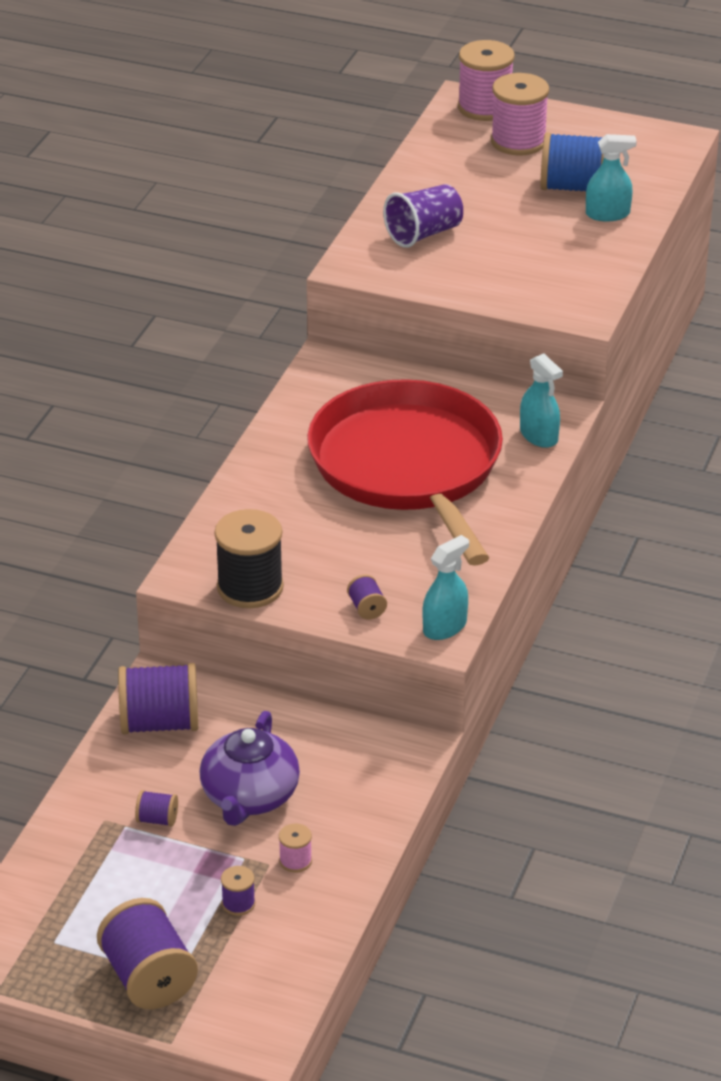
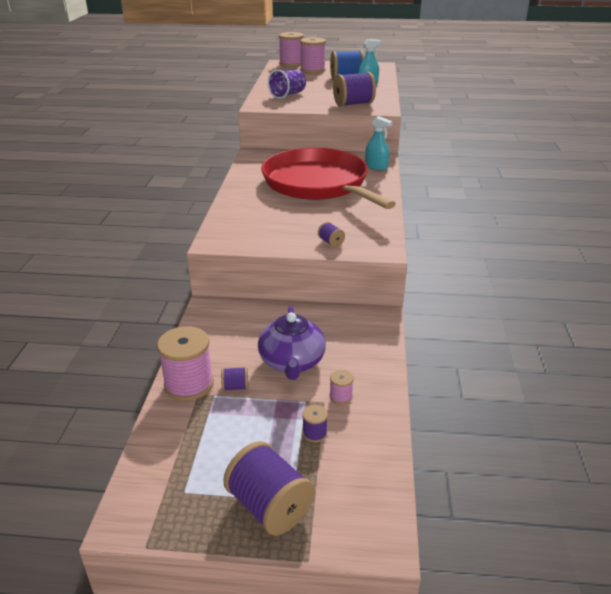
camera: 15 degrees left, 5 degrees down
purple spool [118,663,198,734] -> purple spool moved to [333,72,376,107]
black spool [215,509,284,608] -> none
turquoise spray bottle [423,535,469,640] -> none
none -> pink spool [157,326,214,401]

